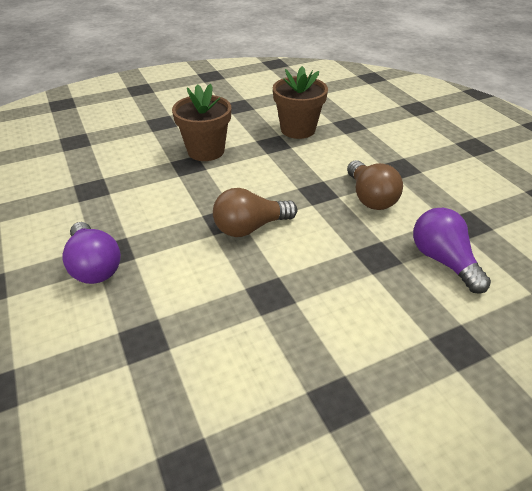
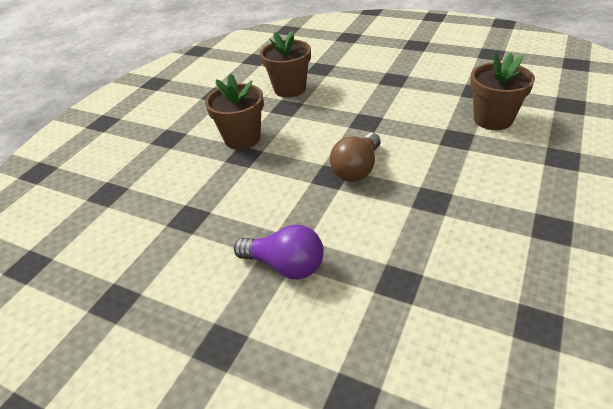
camera: 35 degrees left, 0 degrees up
brown light bulb [347,160,403,210] -> none
purple light bulb [413,208,491,294] -> brown flower pot [470,53,535,130]

